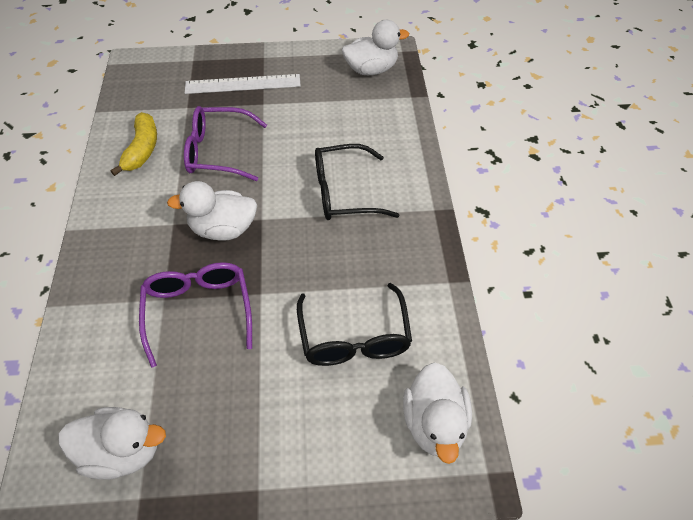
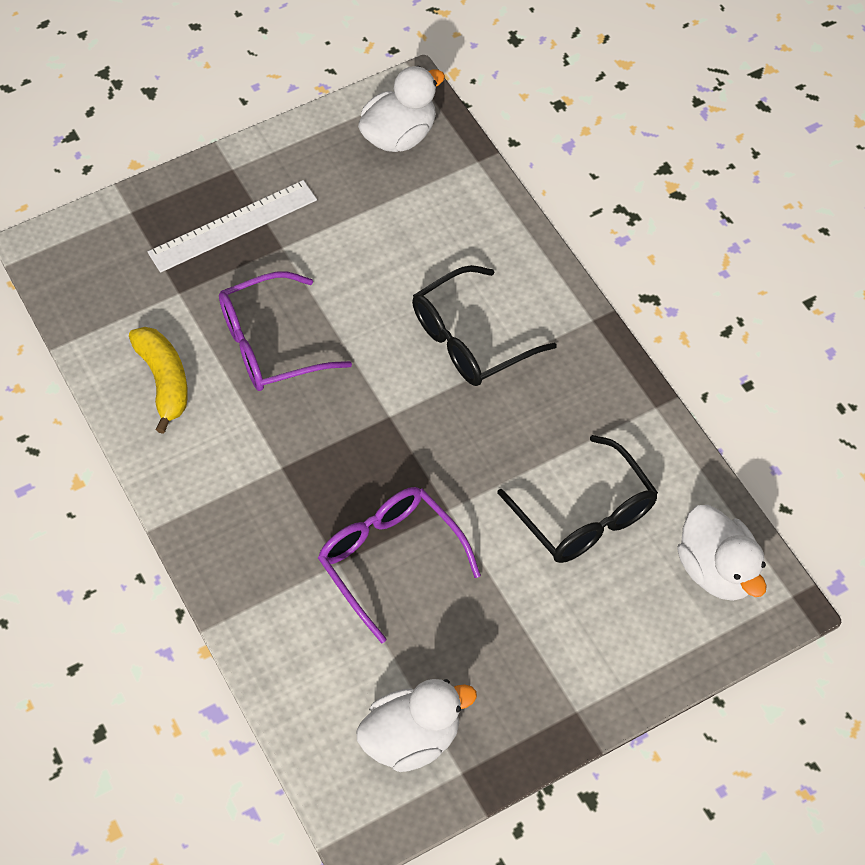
camera: 25 degrees left, 5 degrees up
white duck [167,181,257,241] -> none

